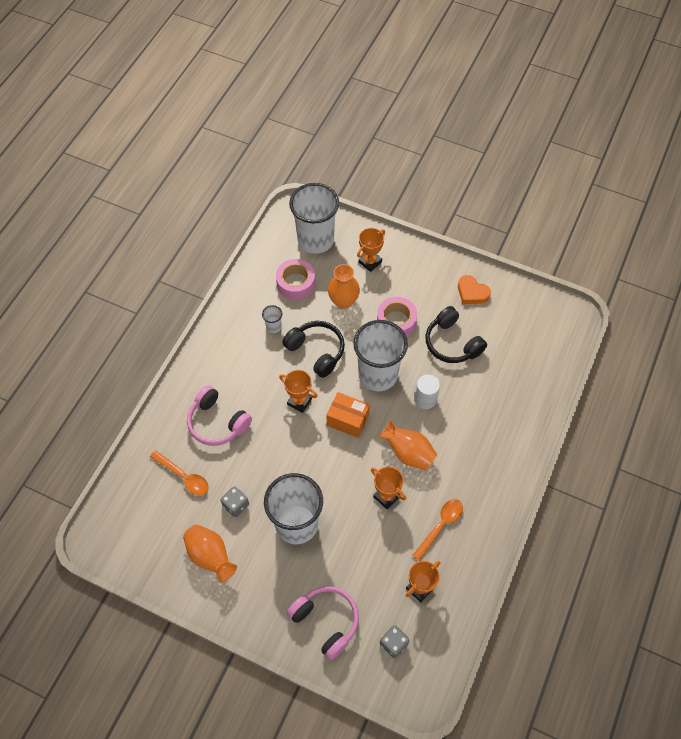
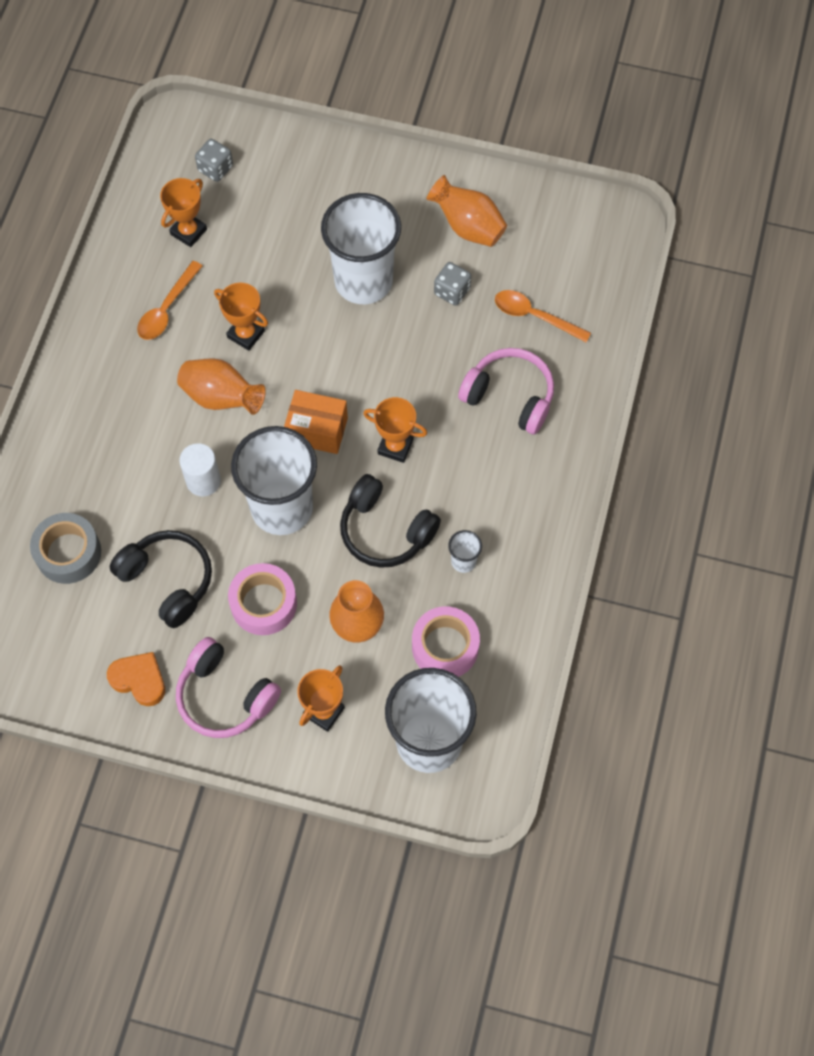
camera: 170 degrees right, 5 degrees up
pink headphones [287,586,359,661] -> pink headphones moved to [176,637,281,738]
none -> grey tape [30,513,101,584]

